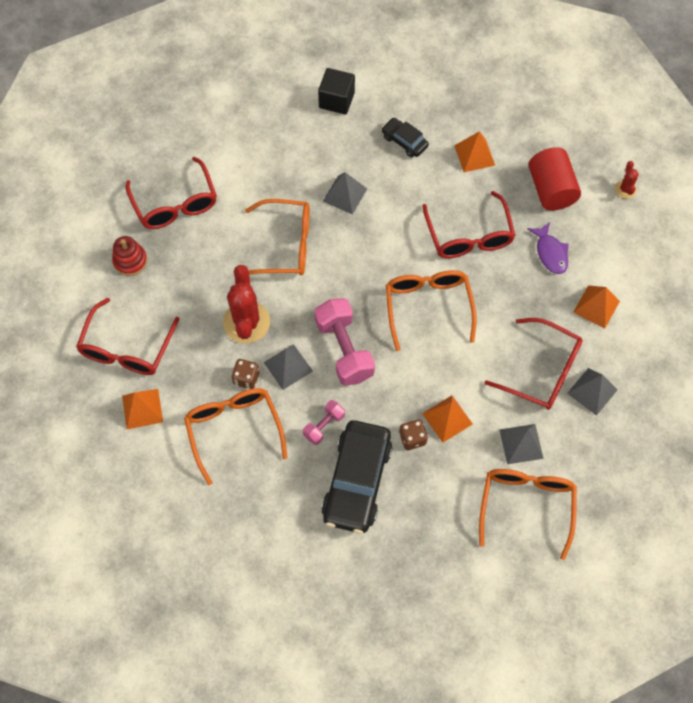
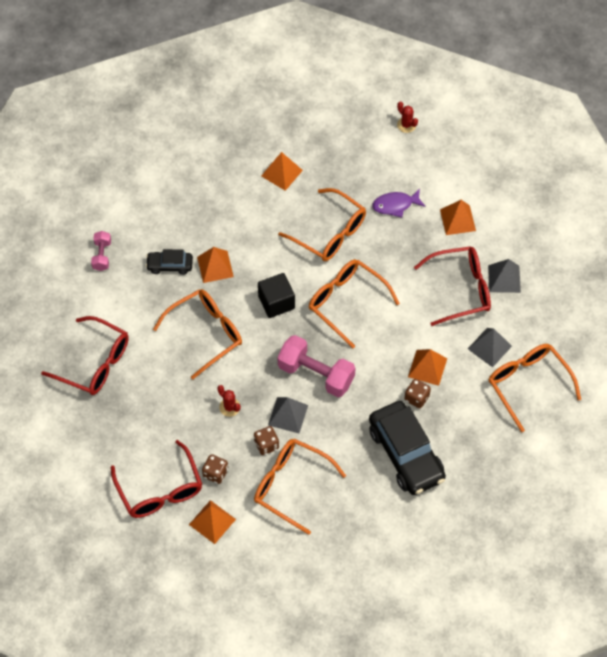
camera: 40 degrees left, 5 degrees down
red stacking toy [112,236,147,276] -> none
red cactus [223,265,270,343] -> red cactus [217,385,241,417], size x0.49
pink dumbbell [303,400,345,445] -> pink dumbbell moved to [91,231,111,271]
black cube [318,68,355,114] -> black cube moved to [258,273,295,318]
grey pyramid [323,172,367,215] -> orange pyramid [197,247,234,283]
black car [382,118,429,157] -> black car moved to [146,249,193,275]
red glasses [422,191,516,258] -> orange glasses [278,188,366,261]
purple fish [527,222,569,274] -> purple fish turned 135 degrees clockwise [372,189,426,218]
red cylinder [529,147,581,211] -> none
none -> brown dice [202,454,228,484]

